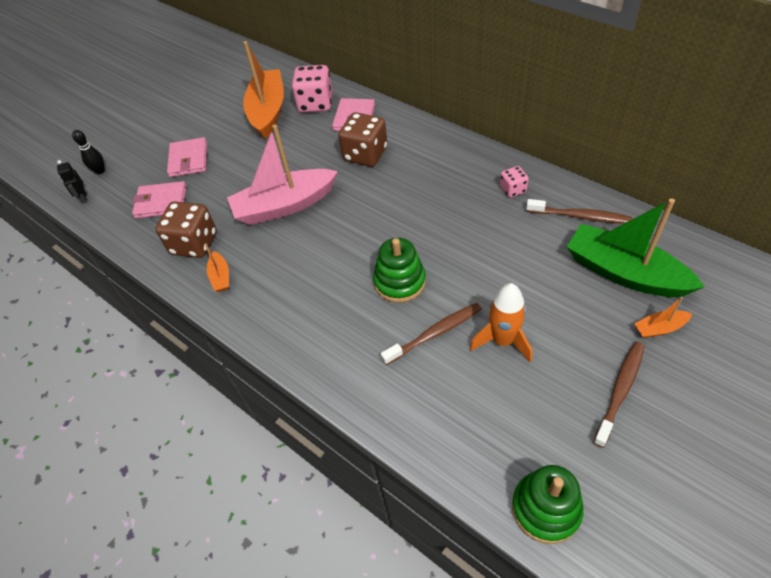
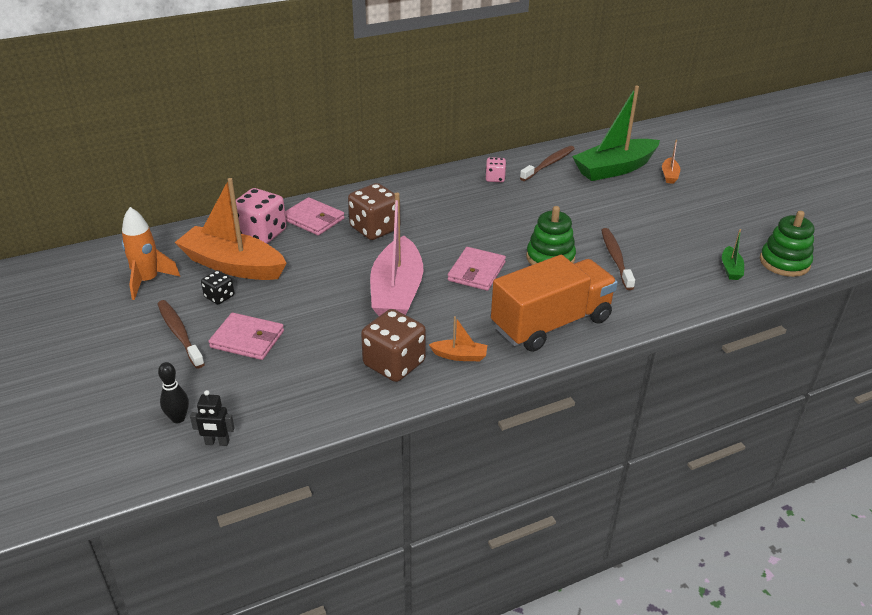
camera: 70 degrees left, 15 degrees down
pink wallet [132,181,187,218] -> pink wallet moved to [448,247,506,291]
orange rocket [470,283,532,362] -> orange rocket moved to [122,207,180,300]
brown toothbrush [593,342,645,448] -> brown toothbrush moved to [158,300,205,369]
none -> black dice [201,270,234,304]
none -> orange truck [491,255,618,352]
none -> green boat [722,229,744,280]

